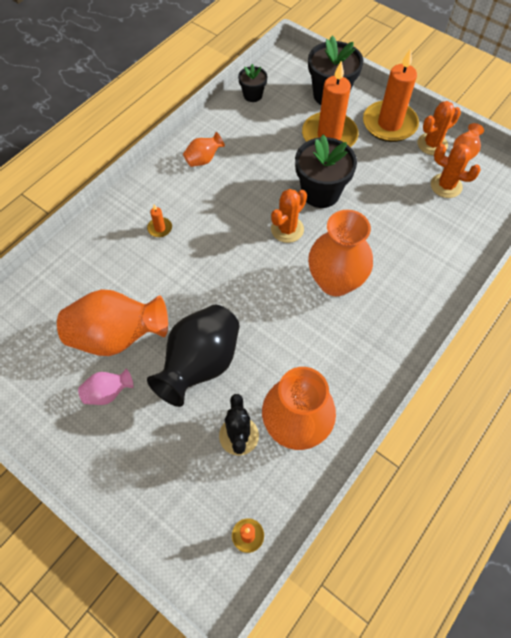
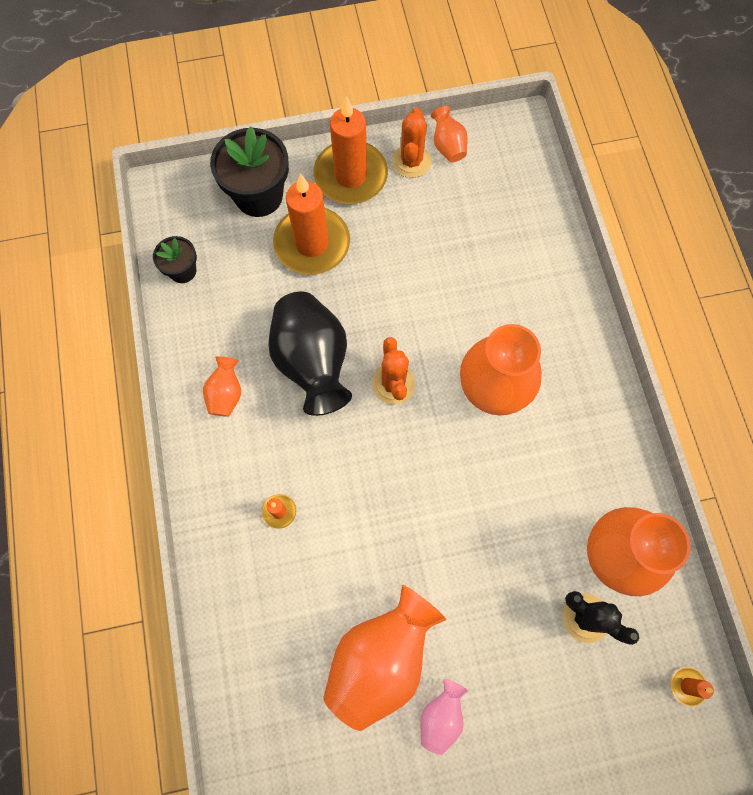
camera: 50 degrees left, 10 degrees up
black vase [147,305,240,407] -> black vase moved to [268,292,352,416]
black flower pot [295,135,357,208] -> none
orange cactus [431,144,481,198] -> none

